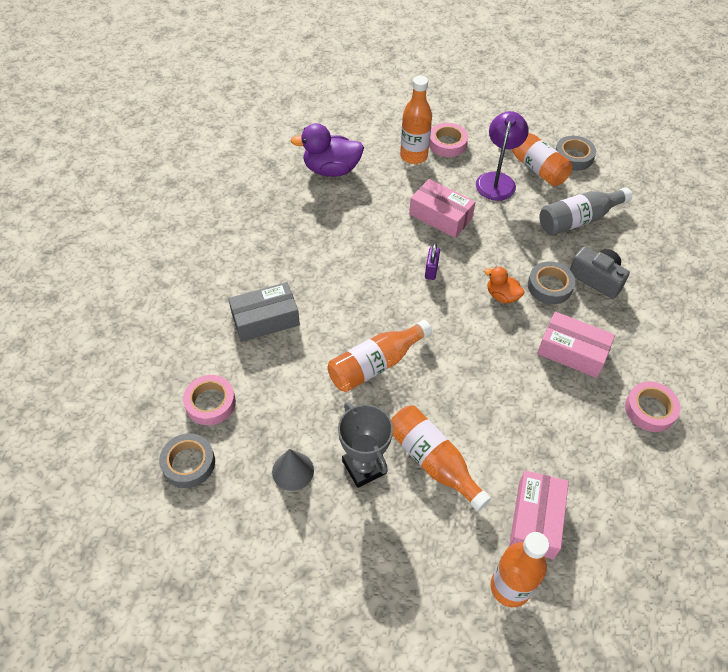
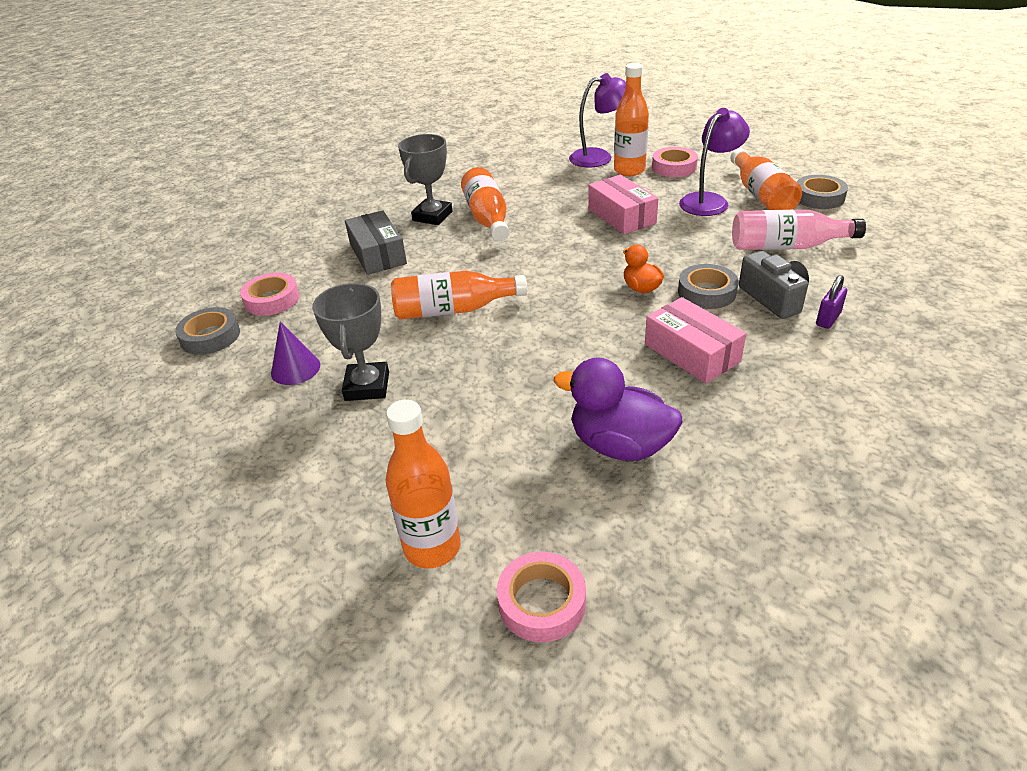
camera: 30 degrees right, 15 degrees down
grey box [228,282,300,342] -> grey box turned 60 degrees clockwise [345,210,407,275]
grey cone [272,449,314,491] -> purple cone [271,321,320,385]
purple duck [290,123,364,177] -> purple duck moved to [553,357,682,461]
orange bottle [391,405,491,512] -> orange bottle moved to [461,167,509,241]
purple padlock [425,243,440,280] -> purple padlock moved to [816,275,847,329]
pink box [509,470,569,559] -> none
grey bottle [539,188,632,235] -> pink bottle [732,210,866,250]
pink tape [625,381,681,432] -> pink tape moved to [497,552,586,642]
none -> grey trophy [398,134,452,225]
none -> purple lamp [569,73,626,167]

